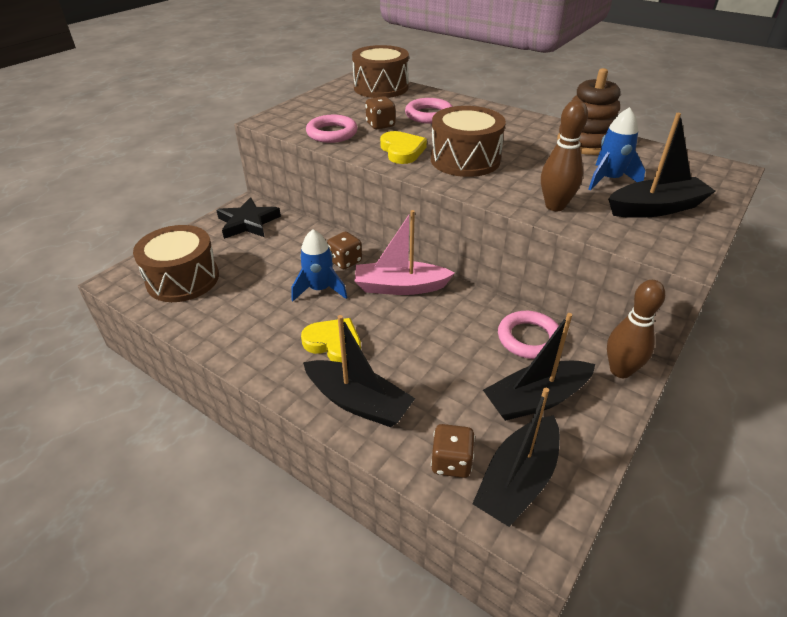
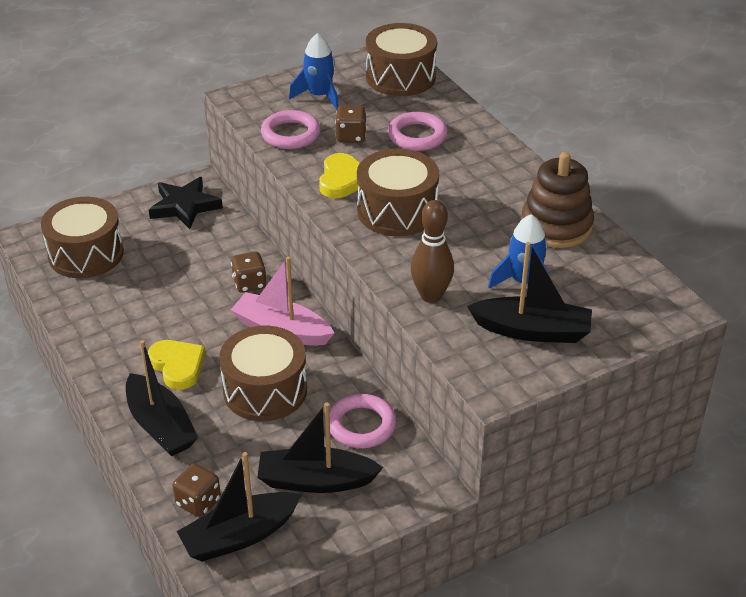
camera: 25 degrees right, 0 degrees up
blue rocket [291,229,347,301] -> blue rocket moved to [289,33,339,110]
brown bowling pin [607,280,665,378] -> none
none -> brown drum [219,326,307,421]

